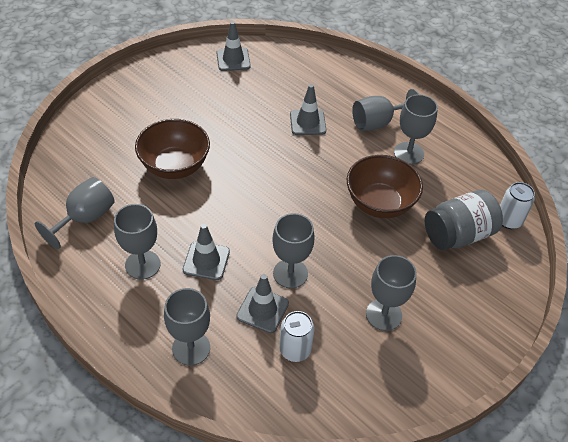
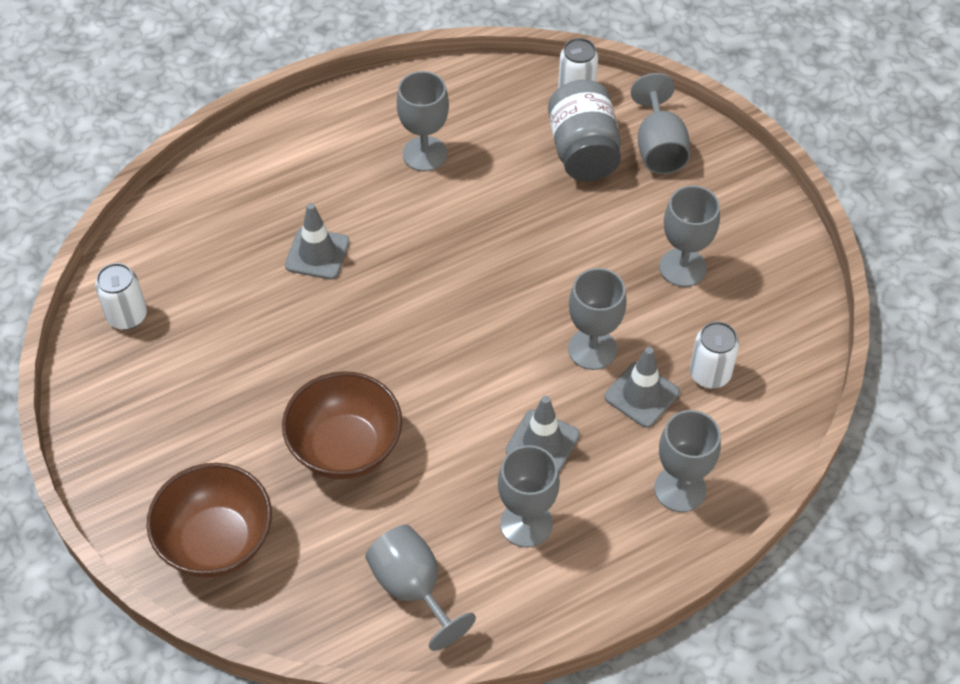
camera: 70 degrees left, 5 degrees up
grey traffic cone [216,21,251,71] -> white can [95,263,147,330]
brown bowl [347,155,423,218] -> brown bowl moved to [147,463,272,578]
grey goblet [352,89,419,131] -> grey goblet moved to [631,73,690,174]

